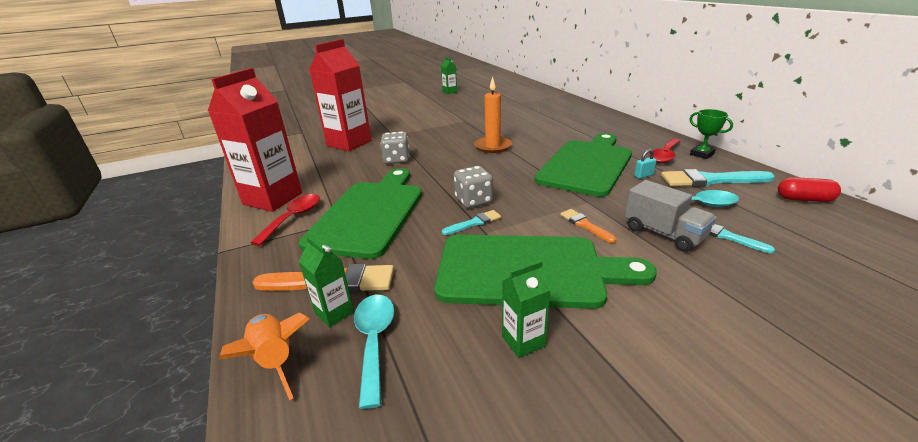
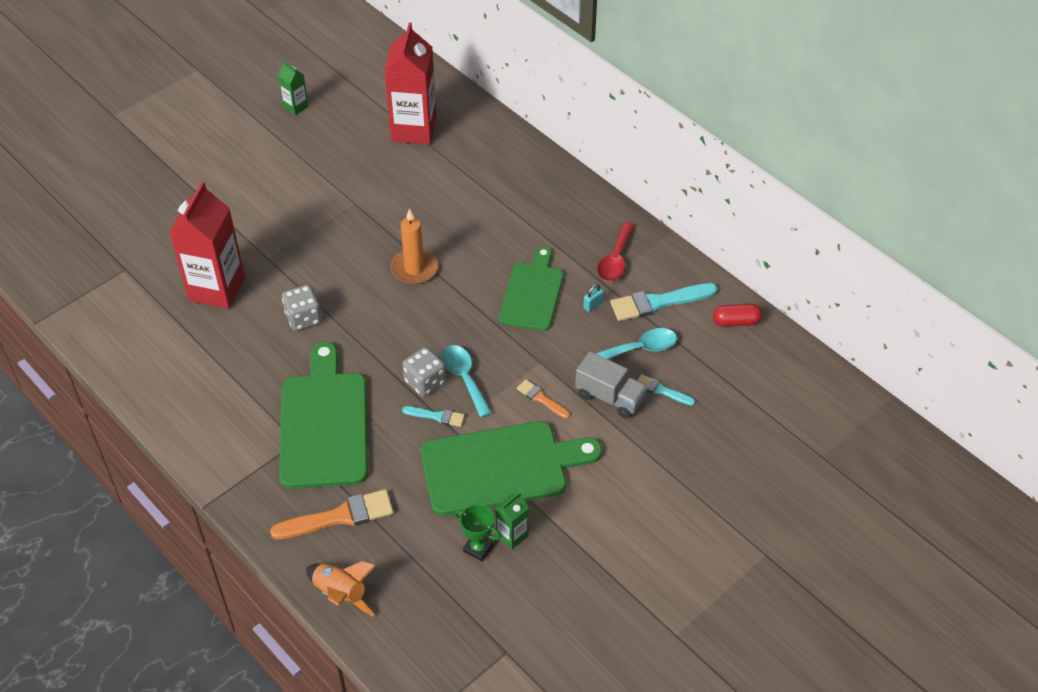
camera: 20 degrees left, 20 degrees up
red carton [208,68,302,212] -> red carton moved to [384,23,437,145]
red spoon [250,194,320,246] -> none
green carton [299,237,354,327] -> none
turquoise spoon [354,295,395,409] -> turquoise spoon moved to [441,345,492,417]
turquoise brush [442,210,501,235] -> turquoise brush turned 60 degrees clockwise [402,406,465,427]
green cutting board [535,133,632,197] -> green cutting board [499,247,564,331], size x0.65
green trophy [689,109,733,159] -> green trophy moved to [454,504,501,561]

